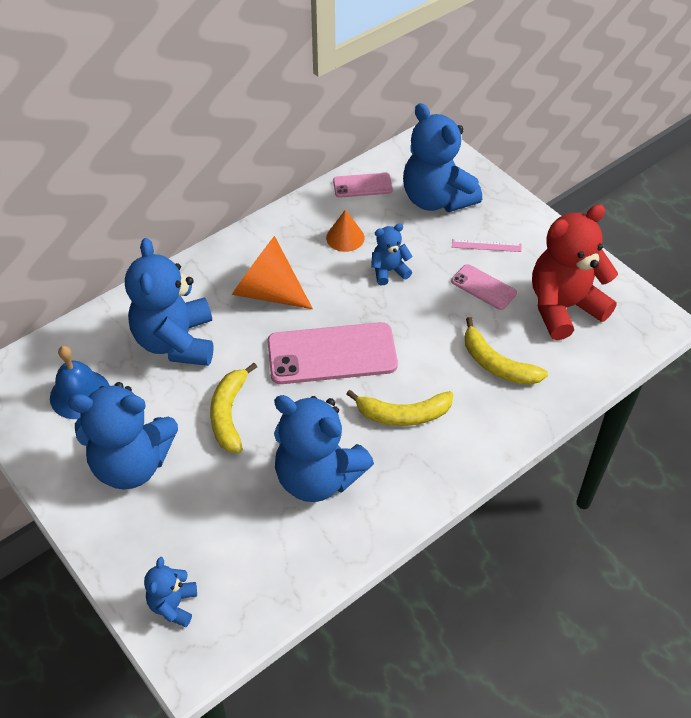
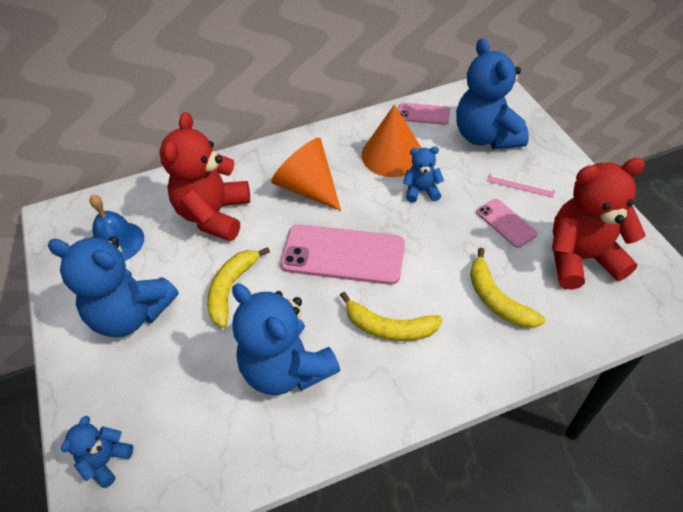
camera: 20 degrees right, 0 degrees up
blue teddy bear [125,238,214,366] -> red teddy bear [159,112,250,241]
orange cone [326,210,364,252] -> orange cone [362,104,421,177], size x1.78

